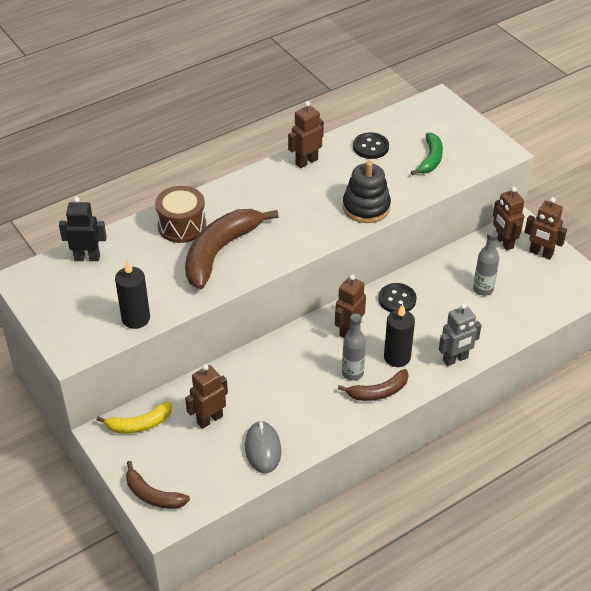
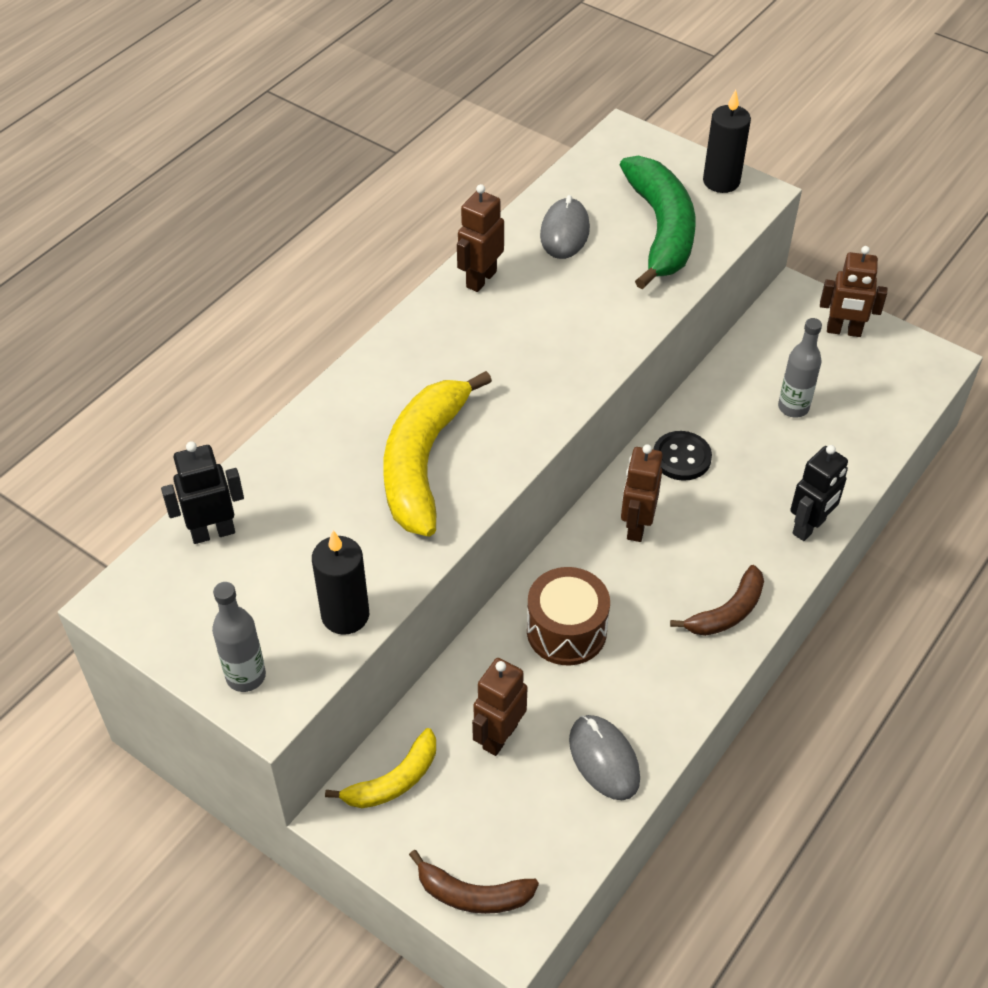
camera: 20 degrees left, 5 degrees up
brown drum [155,186,206,243] -> brown drum moved to [527,567,610,665]
brown banana [185,209,279,289] -> yellow banana [383,371,492,536]
grey bottle [342,314,366,381] -> grey bottle moved to [212,582,266,692]
black stacking toy [343,161,391,223] -> none
black button [353,132,389,159] -> grey mouse [540,195,590,259]
black candle [384,304,415,367] -> black candle moved to [703,90,751,193]
green banana [411,133,443,175] -> green banana [620,156,696,289], size x1.81
grey robot [439,303,482,366] -> black robot [790,445,848,541]
brown robot [493,187,525,250] -> none

